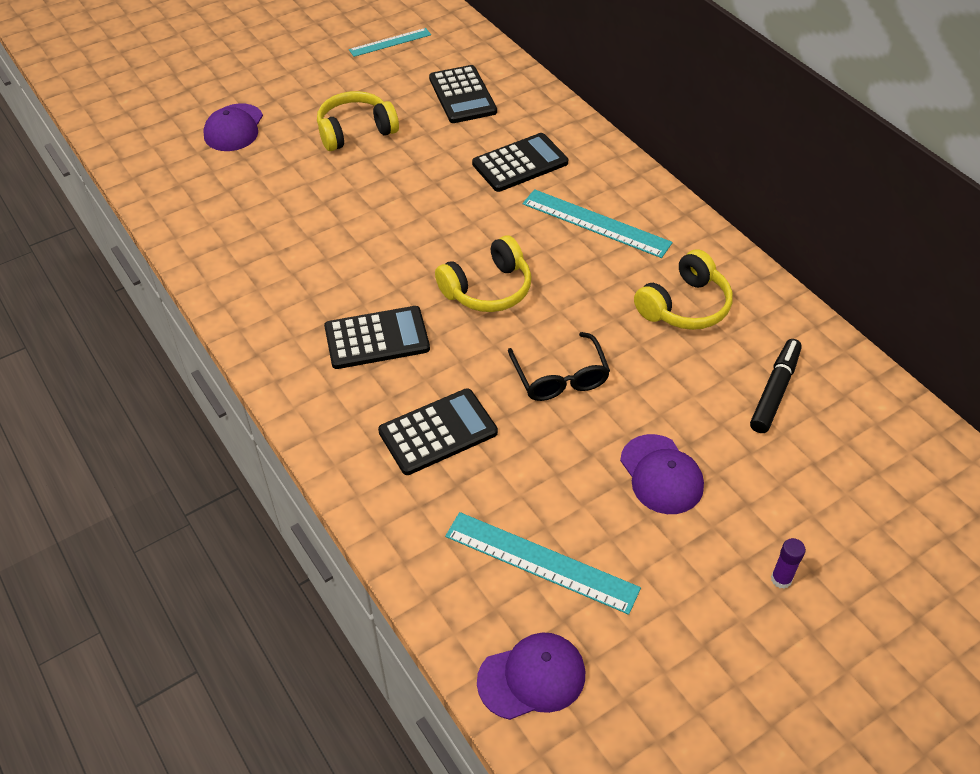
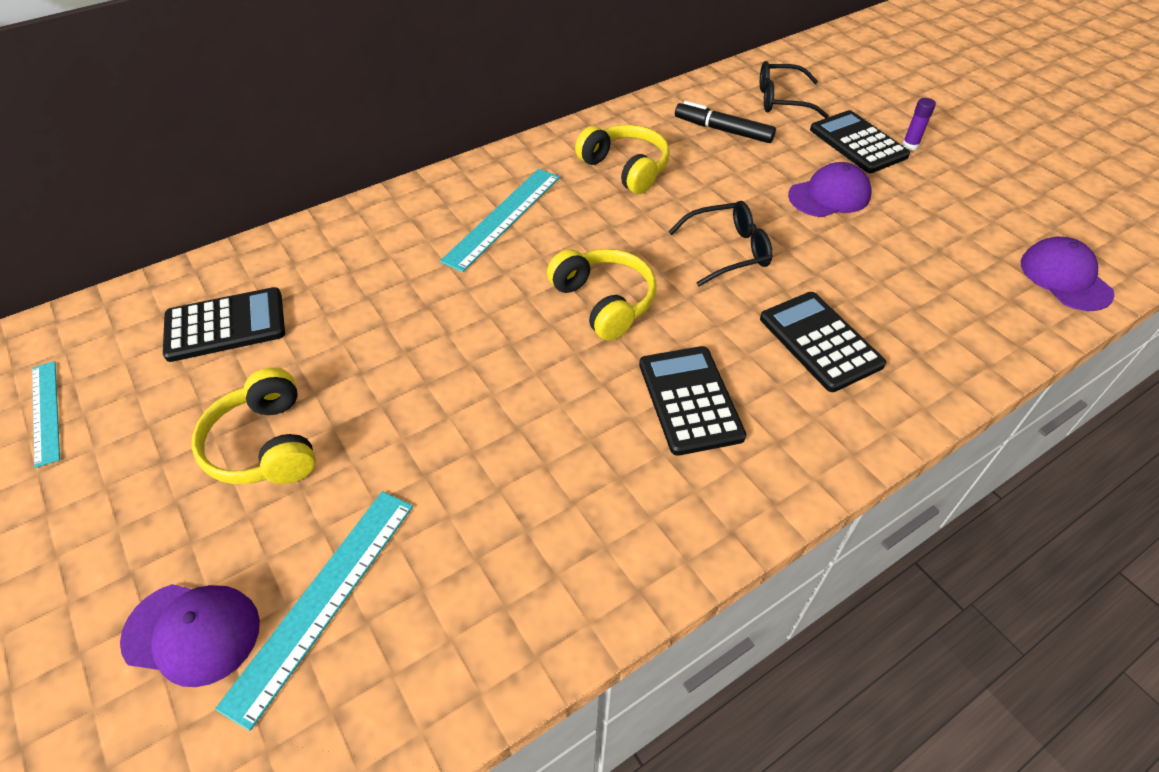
camera: 90 degrees left, 0 degrees up
turquoise ruler [445,512,641,615] -> turquoise ruler moved to [215,491,413,731]
black calculator [472,133,568,192] -> black calculator moved to [810,110,910,173]
none -> black glasses [760,61,829,118]

